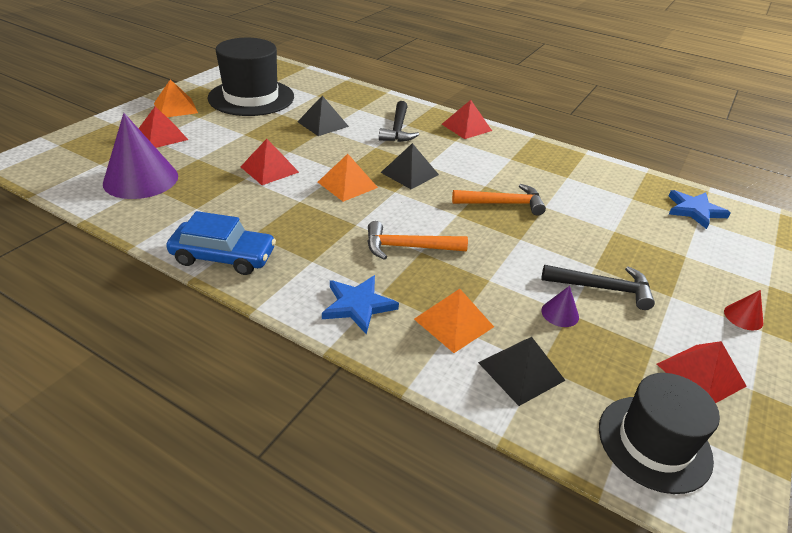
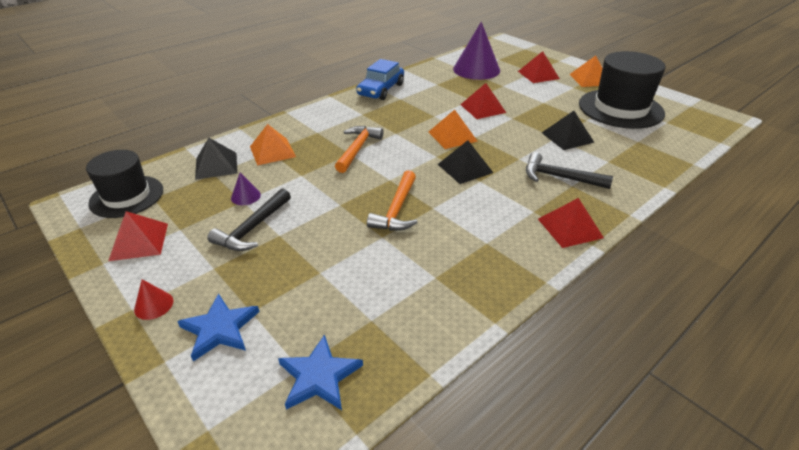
camera: 110 degrees right, 0 degrees up
blue star [322,275,399,334] -> blue star moved to [177,293,259,361]

